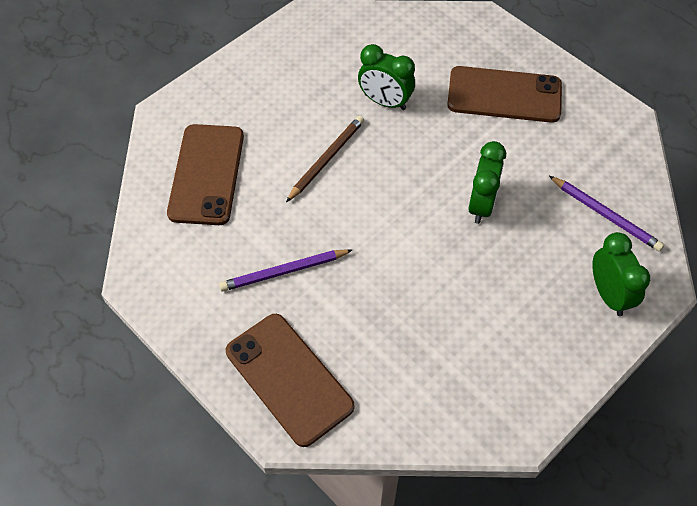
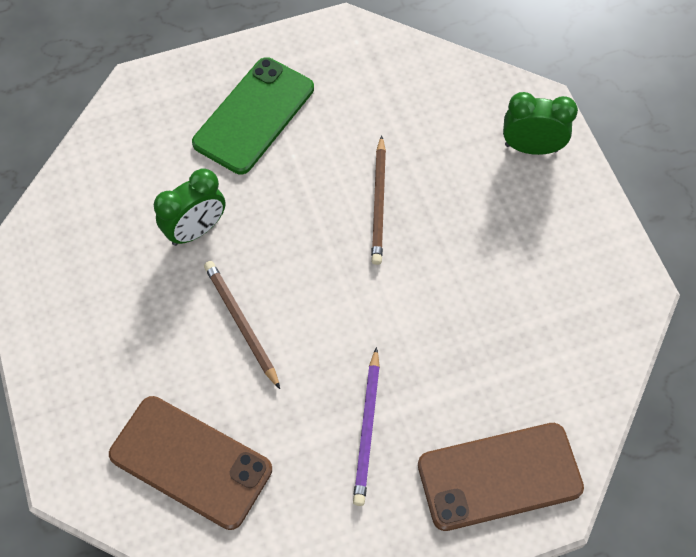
camera: 65 degrees left, 5 degrees up
brown phone [447,66,562,123] -> green phone [192,57,314,174]
green clock [468,141,506,224] -> brown pencil [371,135,386,265]
purple pencil [549,176,664,251] -> none

